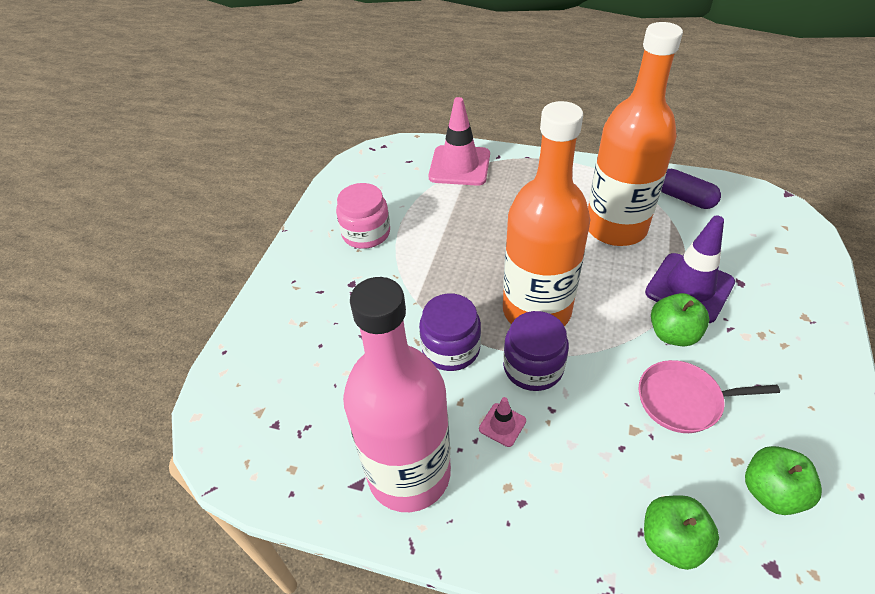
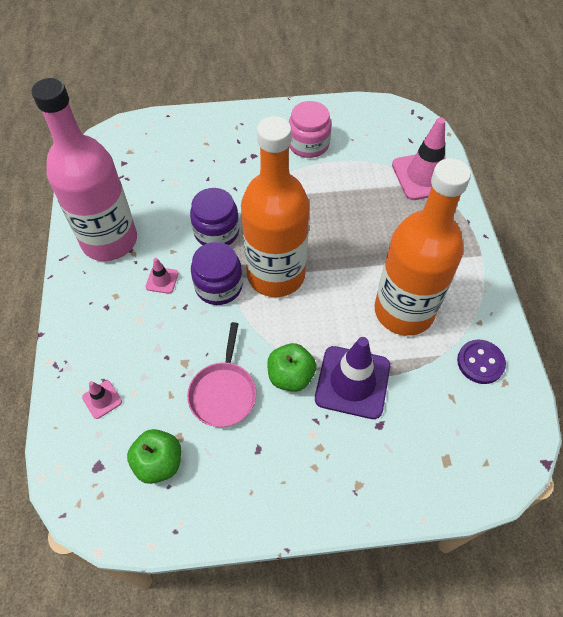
camera: 65 degrees right, 10 degrees up
pink pan [639,360,780,433] -> pink pan turned 150 degrees counterclockwise [187,322,257,427]
green apple [644,495,719,570] -> pink traffic cone [82,381,122,419]
purple capsule [661,169,721,209] -> purple button [457,340,506,384]

